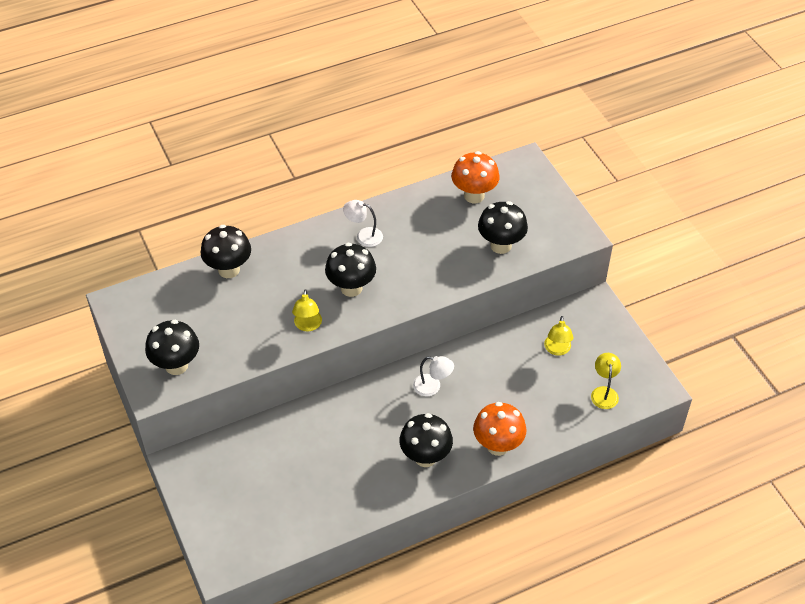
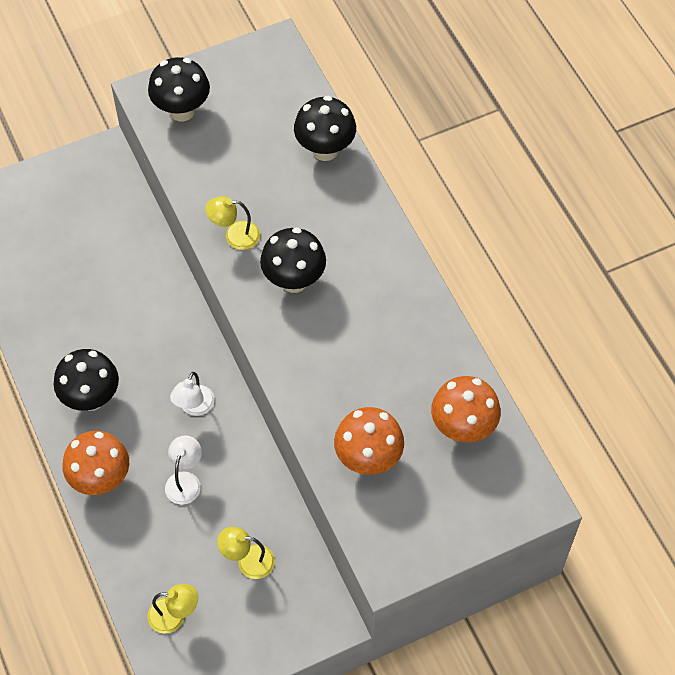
camera: 90 degrees right, 10 degrees up
white lamp [343,200,383,247] -> white lamp moved to [165,435,202,505]
black mushroom [478,201,528,254] -> orange mushroom [334,407,404,475]

